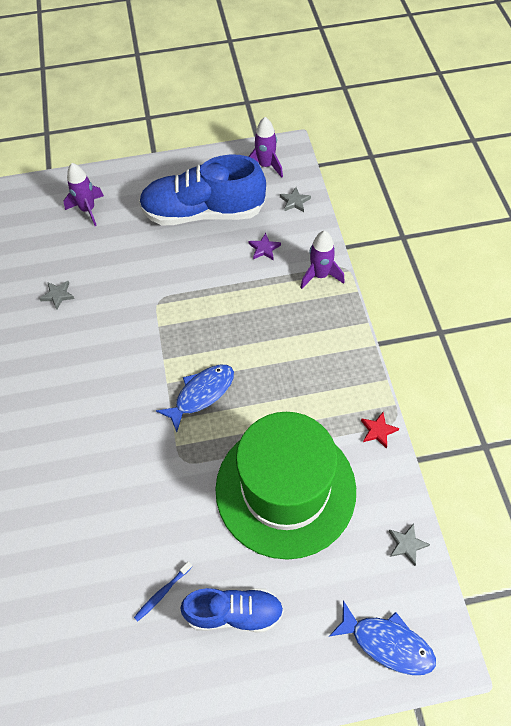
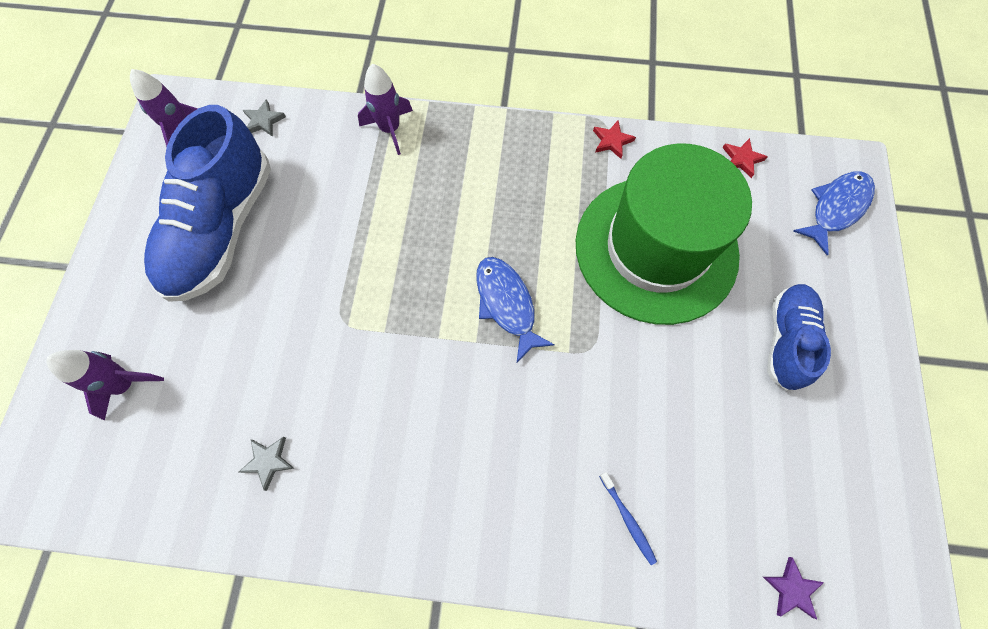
camera: 75 degrees left, 10 degrees up
blue toothbrush [134,561,193,621] -> blue toothbrush moved to [599,472,657,565]
purple star [249,233,281,260] -> purple star moved to [763,557,824,619]
grey star [389,523,430,566] -> red star [722,138,768,178]

